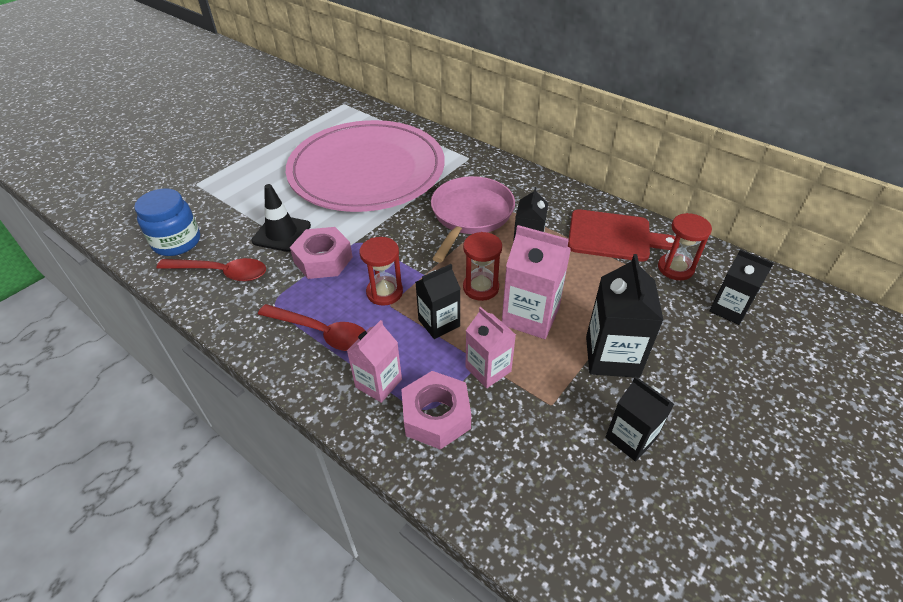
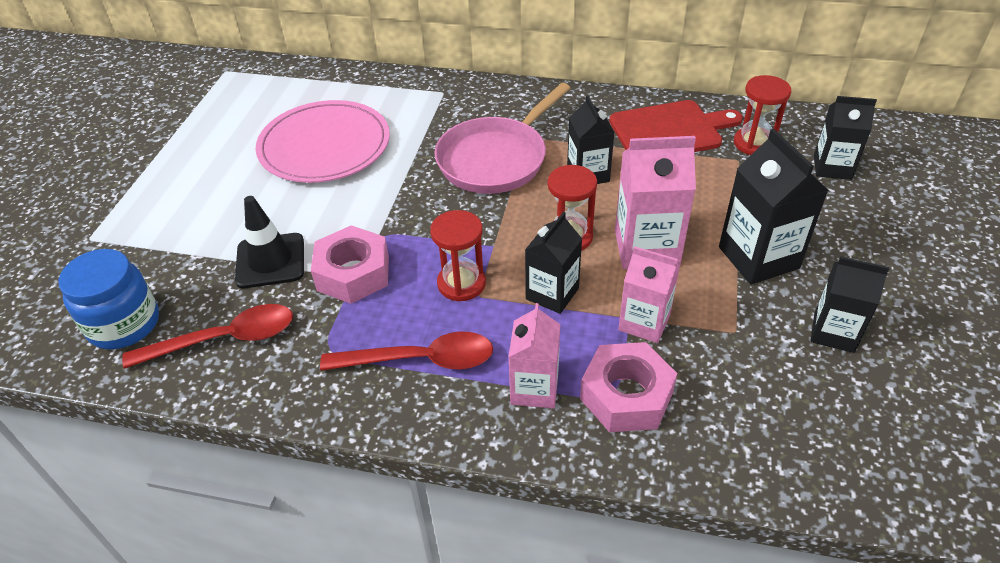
camera: 25 degrees left, 0 degrees up
pink plate [286,120,445,212] -> pink plate [256,100,390,183], size x0.61
pink pan [431,176,515,263] -> pink pan turned 135 degrees counterclockwise [435,83,570,194]

